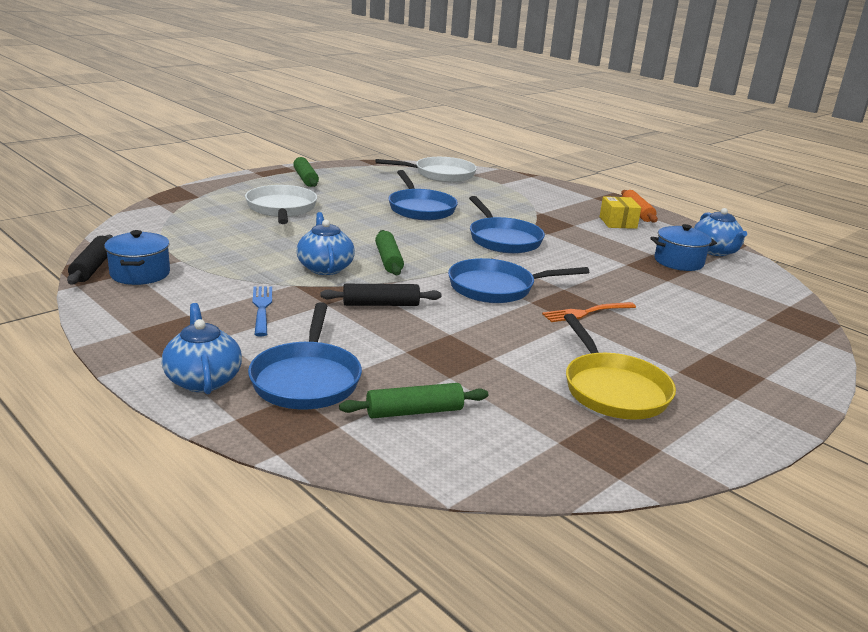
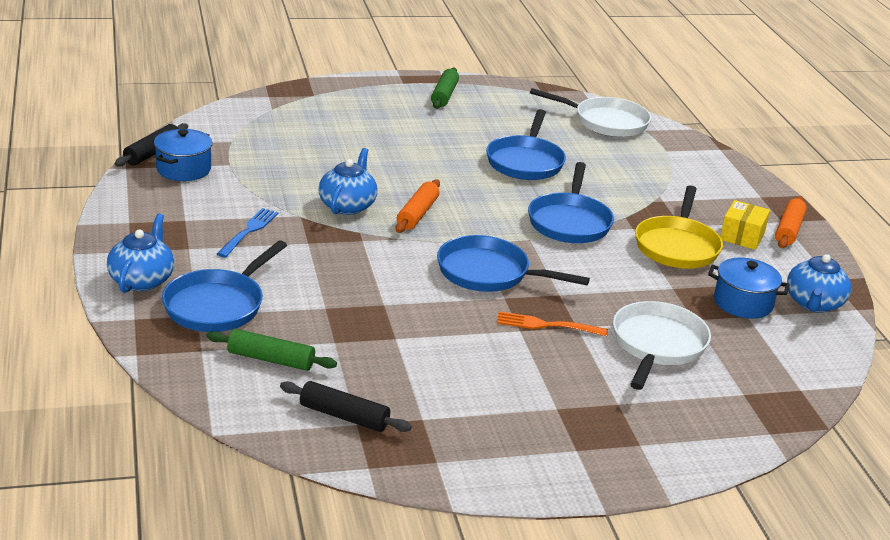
camera: 30 degrees right, 5 degrees up
white pan [245,185,317,224] -> white pan moved to [613,301,711,390]
black rolling pin [320,284,441,306] -> black rolling pin moved to [280,381,412,432]
green rolling pin [375,230,404,275] -> orange rolling pin [395,179,440,233]
yellow pan [564,314,676,420] -> yellow pan moved to [635,185,723,269]

